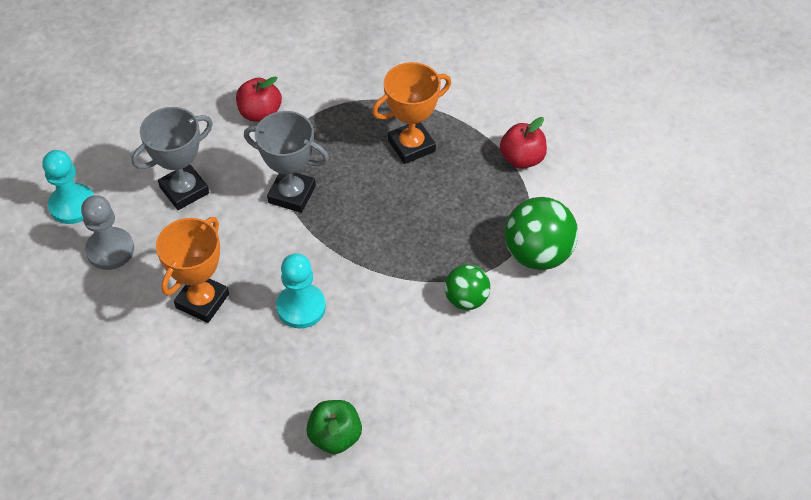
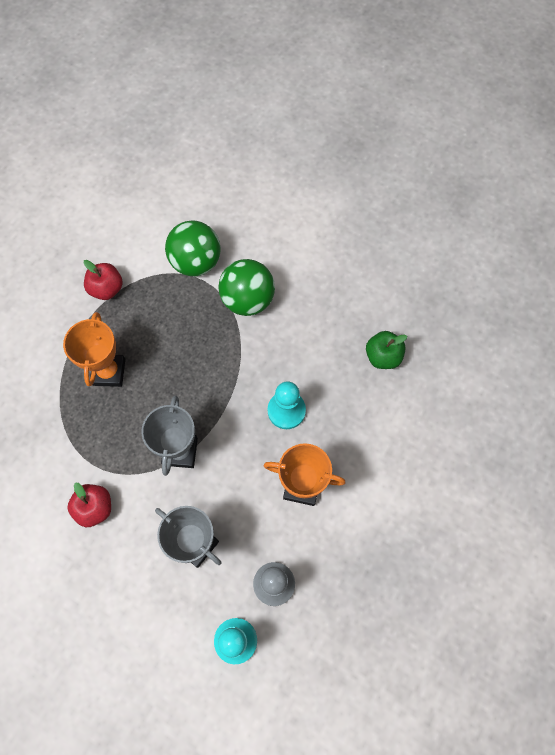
camera: 105 degrees left, 15 degrees up
orange trophy [372,62,451,164] -> orange trophy turned 45 degrees clockwise [63,312,125,387]
green ball [444,264,490,310] -> green ball [218,259,275,316], size x1.62

